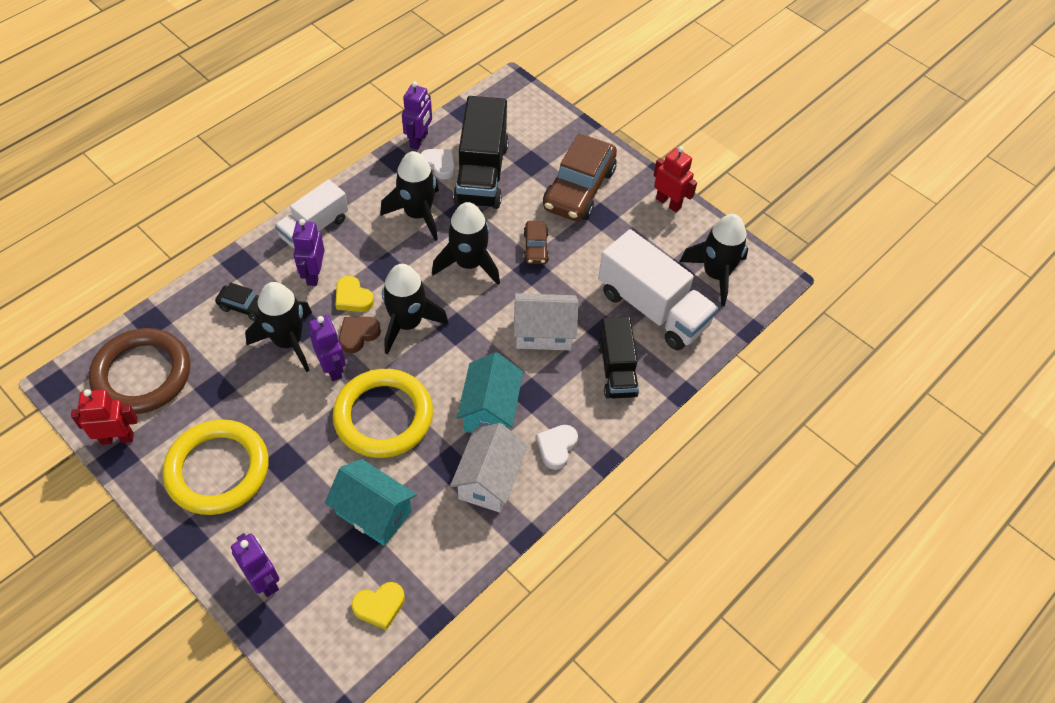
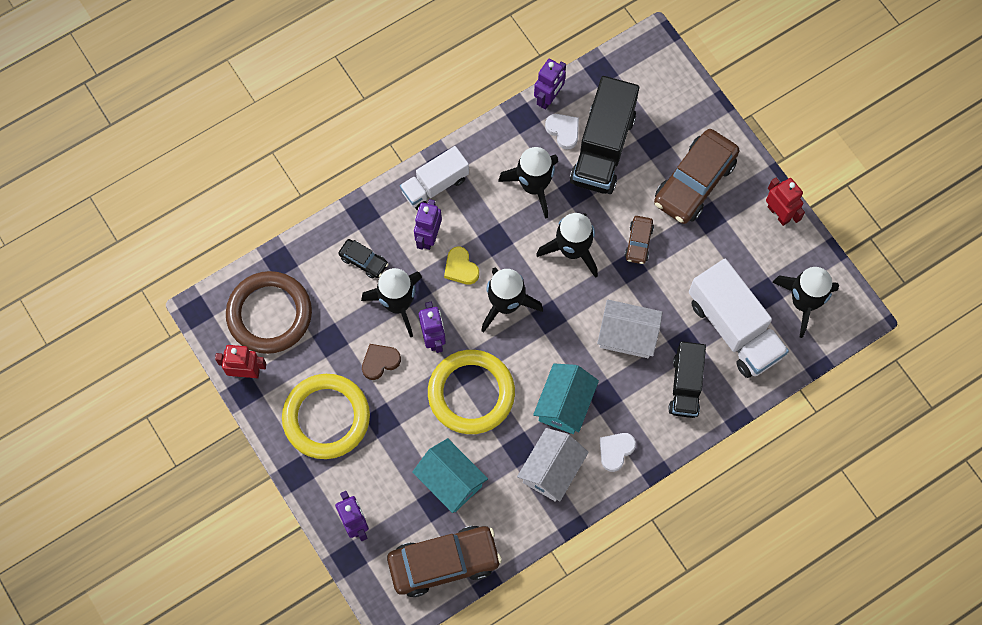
camera: 15 degrees right, 15 degrees up
brown heart [339,317,381,353] -> brown heart moved to [362,344,401,380]
yellow heart [352,582,405,630] -> brown car [387,526,502,597]

